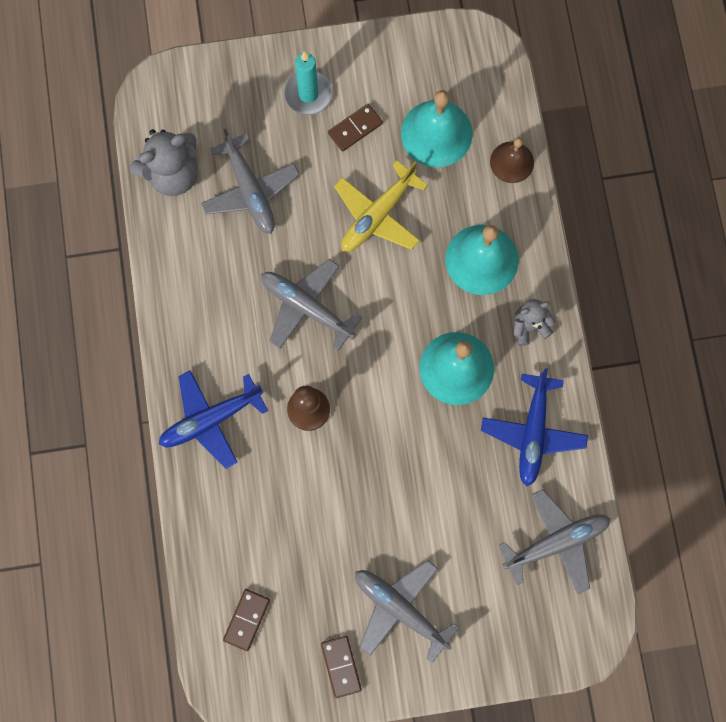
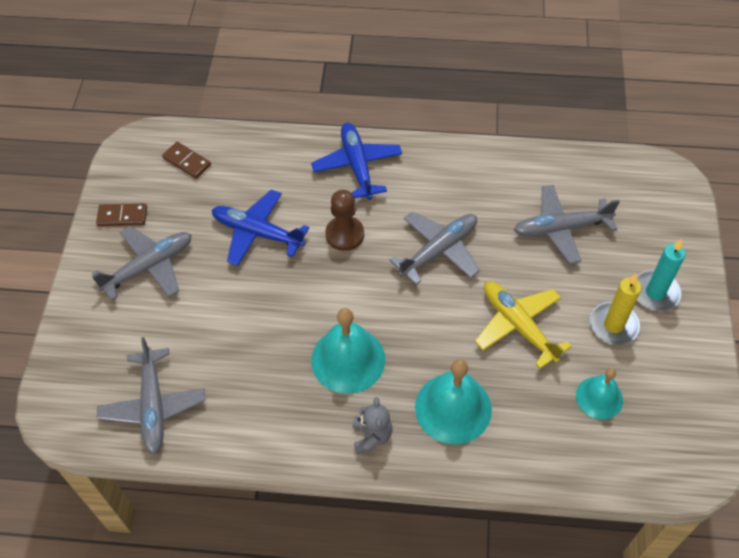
camera: 105 degrees right, 20 degrees down
grey teddy bear [130,129,198,196] -> none
brown domino [328,104,383,152] -> yellow candle [590,274,641,345]
turquoise bell [401,90,473,167] -> turquoise bell [576,368,623,420], size x0.61
blue plane [481,368,588,486] -> blue plane moved to [212,190,309,266]
brown bell [490,137,534,183] -> none

